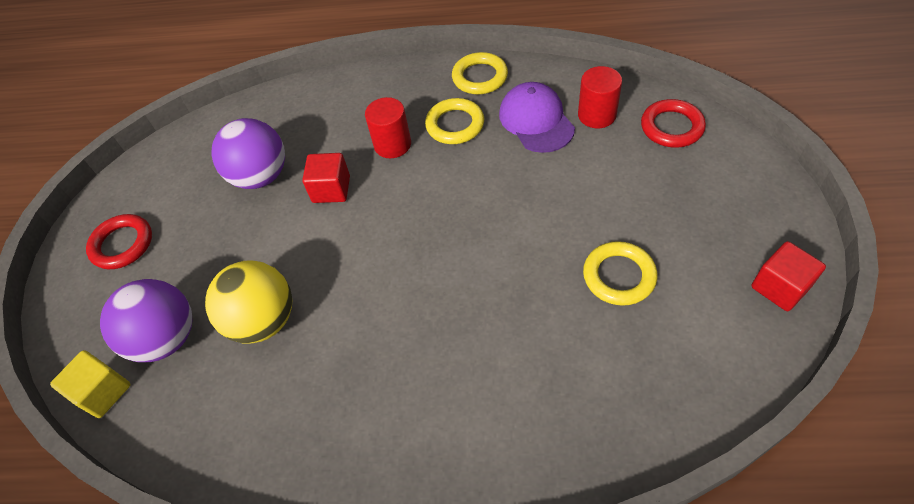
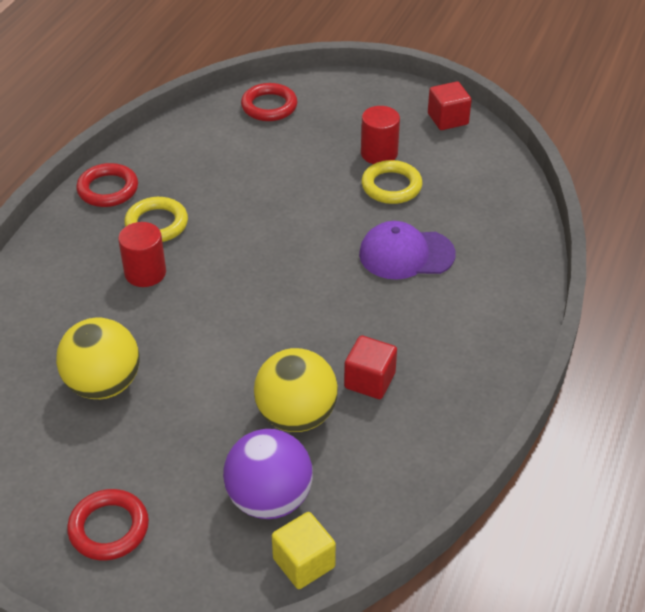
camera: 75 degrees left, 10 degrees down
purple ball [212,118,285,189] -> yellow ball [56,317,140,399]
red cube [302,153,350,203] -> red cube moved to [344,335,397,399]
yellow ring [452,52,508,95] -> red ring [76,163,138,207]
purple cap [499,82,575,153] -> purple cap moved to [359,221,456,280]
red cylinder [578,66,622,128] -> red cylinder moved to [361,106,400,164]

